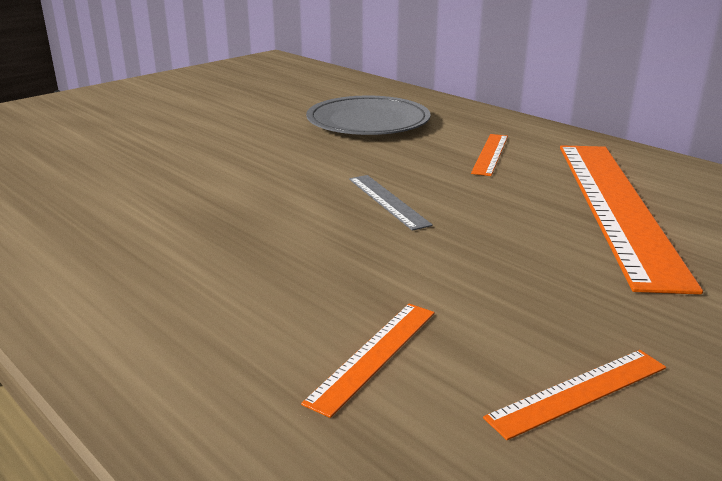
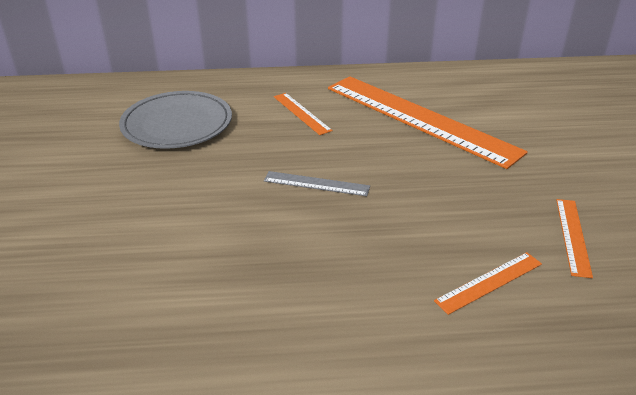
camera: 50 degrees left, 10 degrees up
orange ruler [301,304,435,418] -> orange ruler turned 75 degrees clockwise [434,252,542,315]

